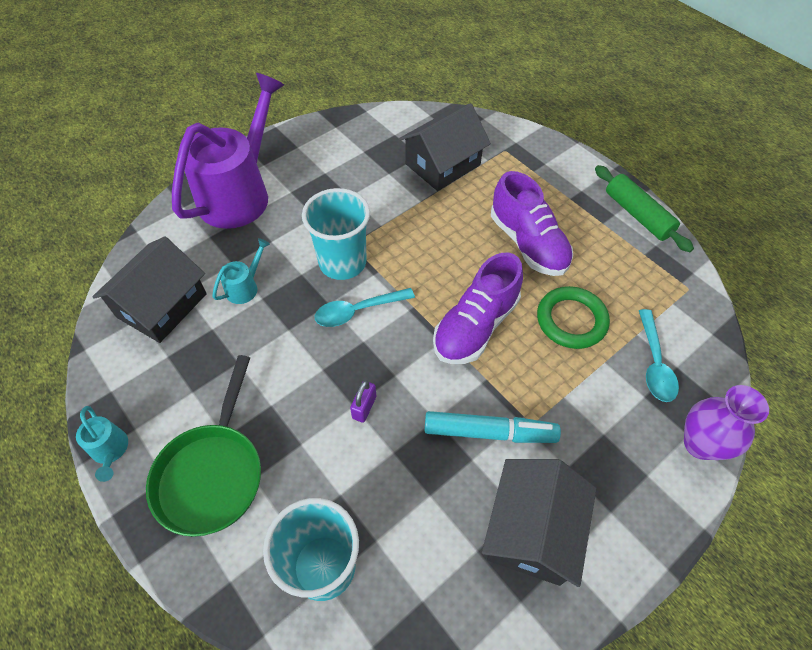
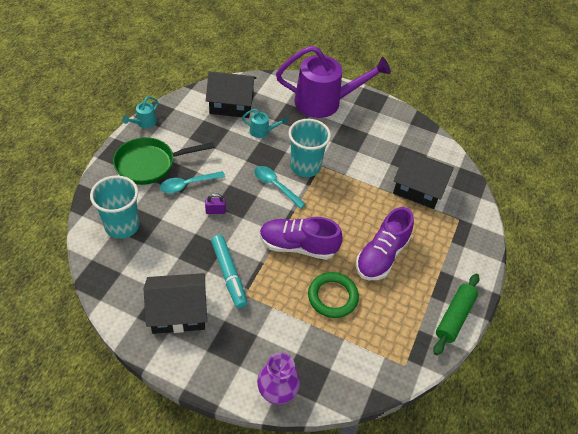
camera: 60 degrees right, 5 degrees down
turquoise spoon [639,309,679,402] -> turquoise spoon moved to [160,171,225,193]

